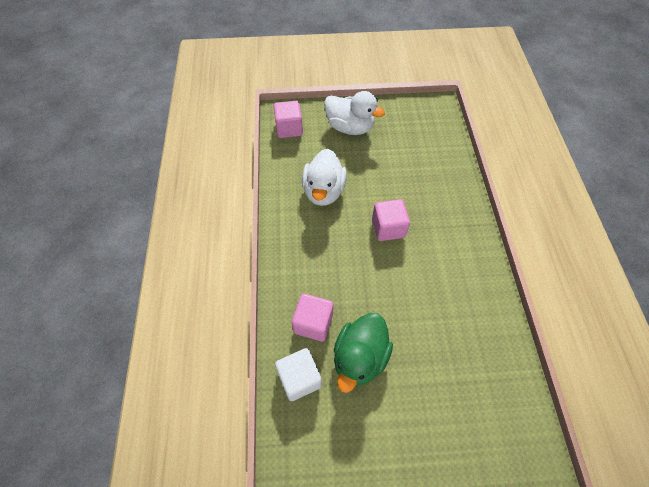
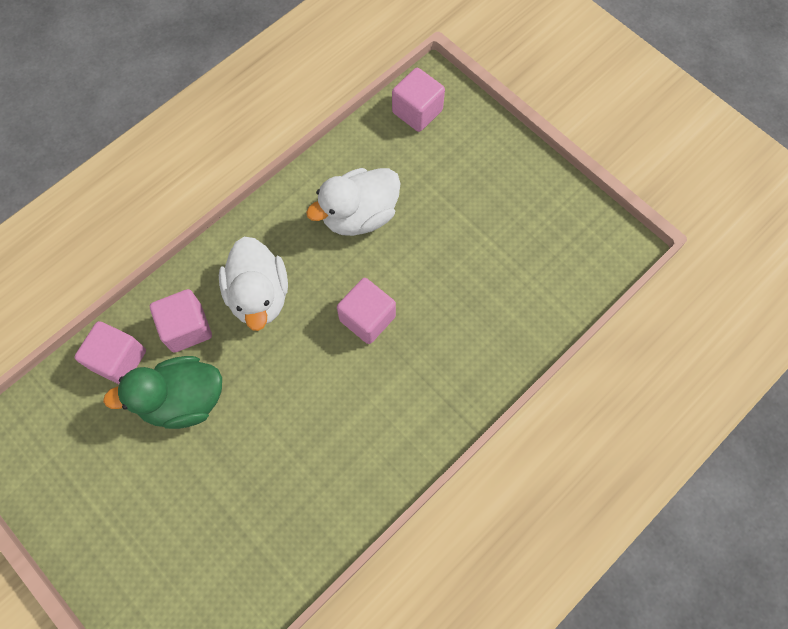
camera: 50 degrees right, 10 degrees up
white cube [275,348,322,401] -> pink cube [75,321,146,384]
white duck [324,91,385,135] -> white duck moved to [219,236,288,331]

